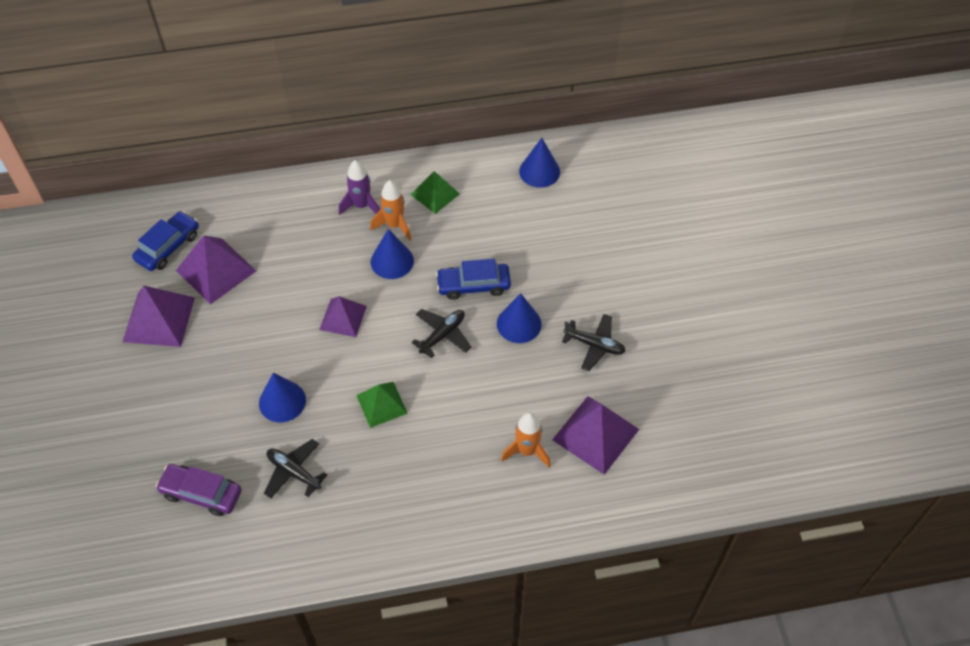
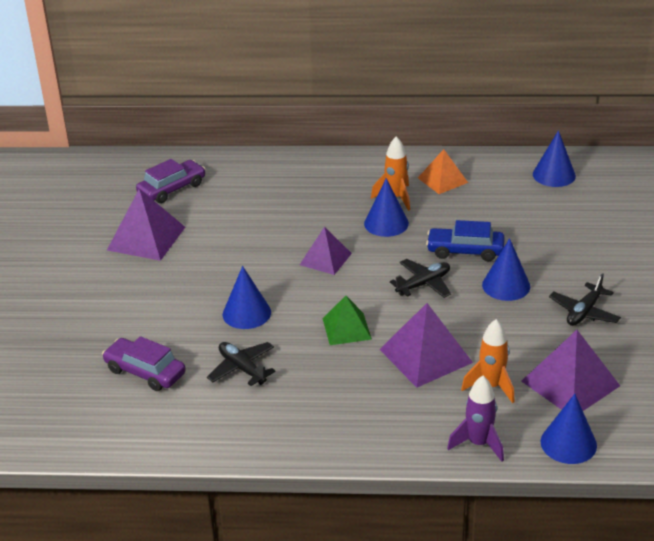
camera: 15 degrees right, 20 degrees down
blue car [132,211,199,271] -> purple car [136,159,206,203]
purple pyramid [176,236,256,305] -> purple pyramid moved to [379,303,473,387]
purple rocket [339,160,380,215] -> purple rocket moved to [447,376,504,462]
green pyramid [411,171,460,214] -> orange pyramid [418,149,468,194]
black plane [562,314,625,371] -> black plane turned 90 degrees clockwise [549,273,621,326]
none -> blue cone [541,394,597,464]

